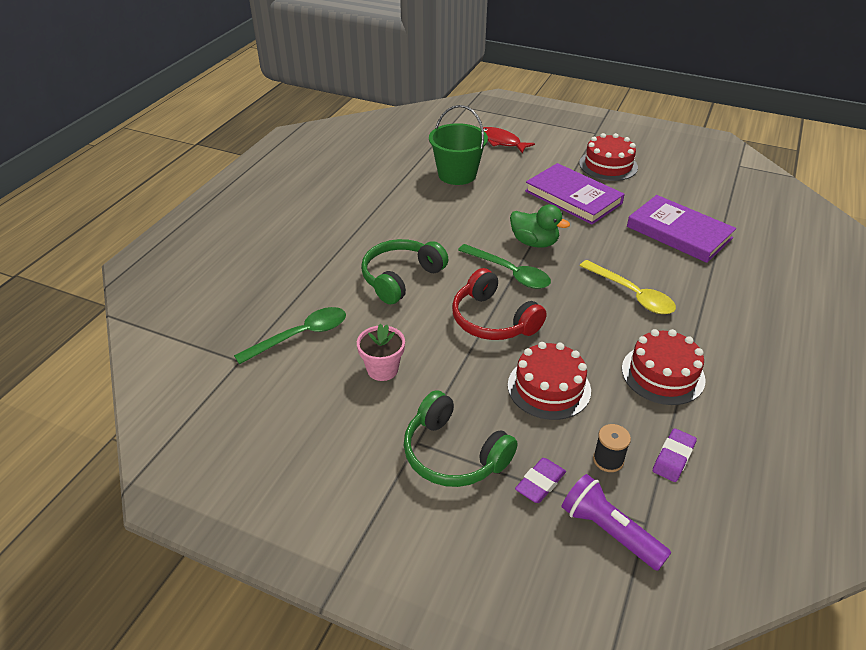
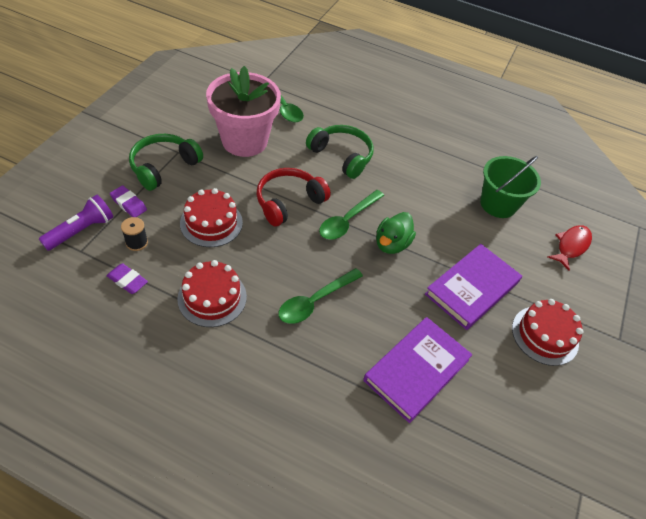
camera: 85 degrees right, 10 degrees up
pink flower pot [357,324,405,381] -> pink flower pot [206,66,281,157], size x2.16
yellow spoon [580,260,676,314] -> green spoon [279,268,363,324]

